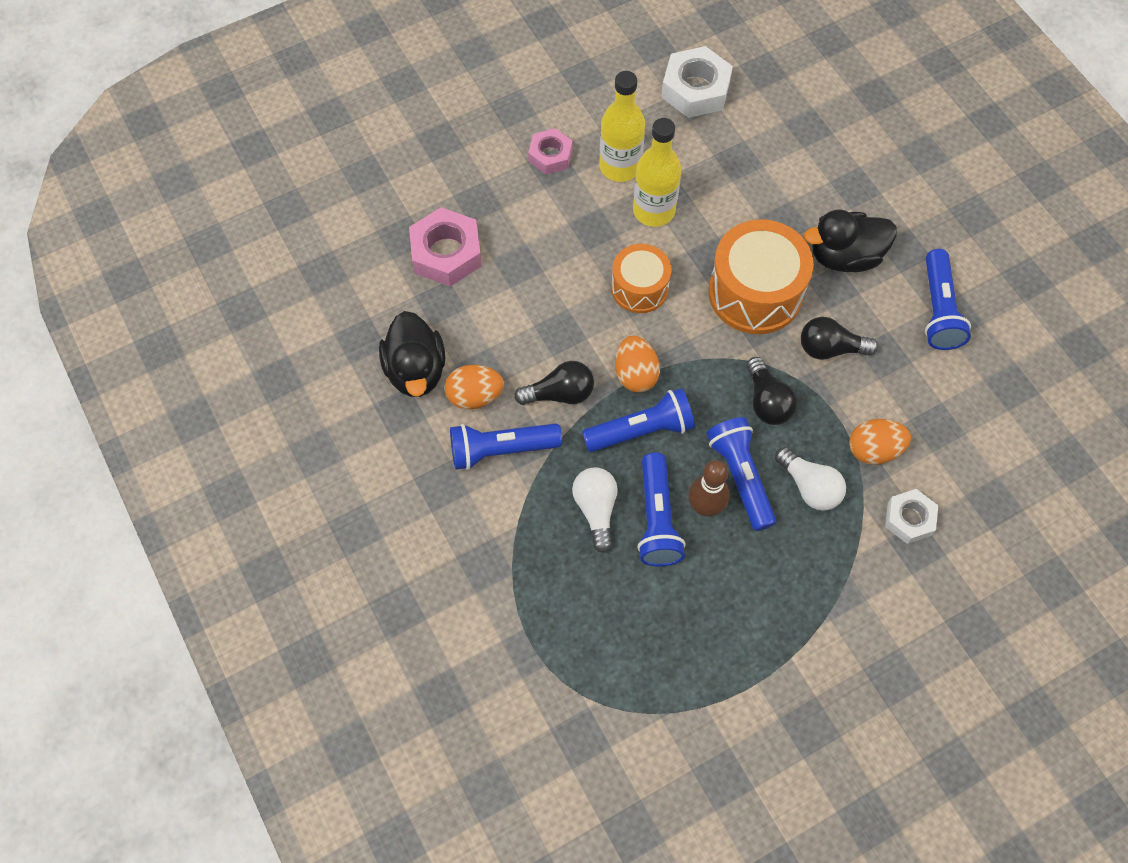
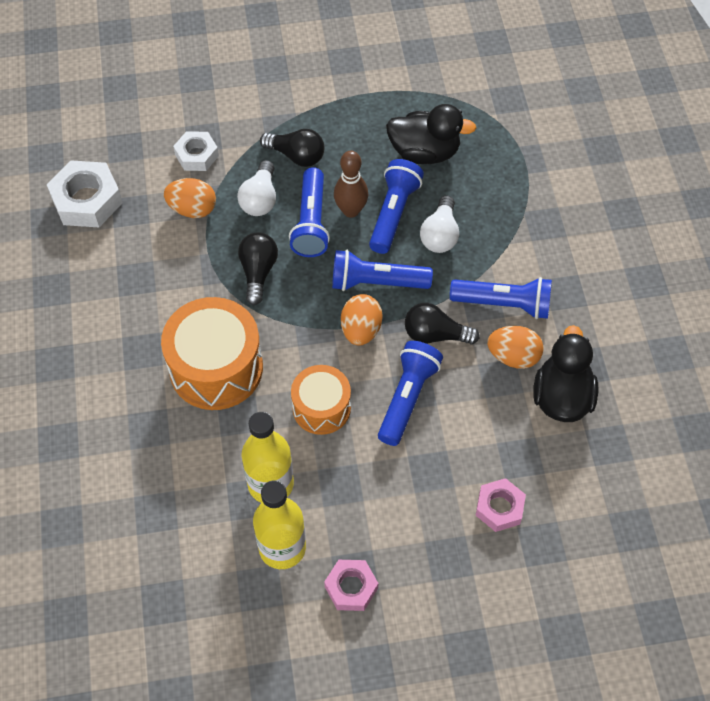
camera: 160 degrees left, 5 degrees down
pink nut [409,207,482,287] -> pink nut [476,478,526,532], size x0.62
white nut [661,46,733,118] -> white nut moved to [46,160,123,227]
white light bulb [775,447,846,511] -> white light bulb turned 150 degrees counterclockwise [237,160,276,216]
black light bulb [801,317,878,360] -> black light bulb moved to [260,129,324,167]
black duck [804,209,897,272] -> black duck moved to [386,104,476,164]
blue flashlight [925,249,971,350] -> blue flashlight moved to [378,341,443,446]

